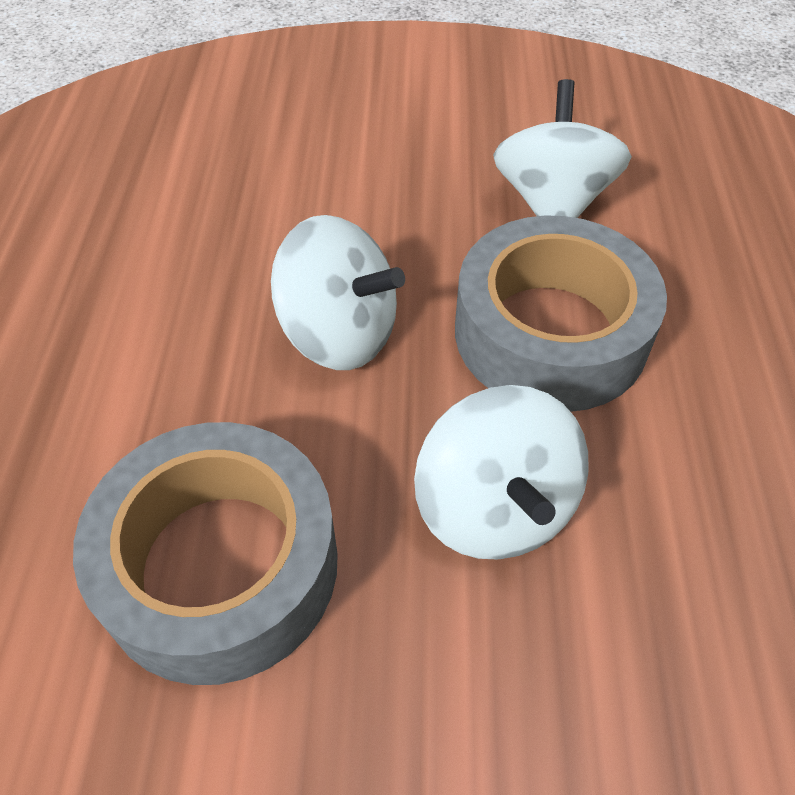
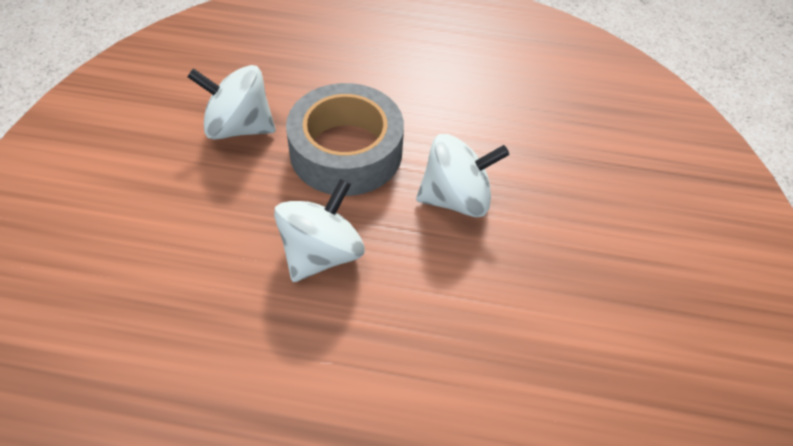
camera: 85 degrees left, 0 degrees up
grey tape [73,422,338,685] -> none

